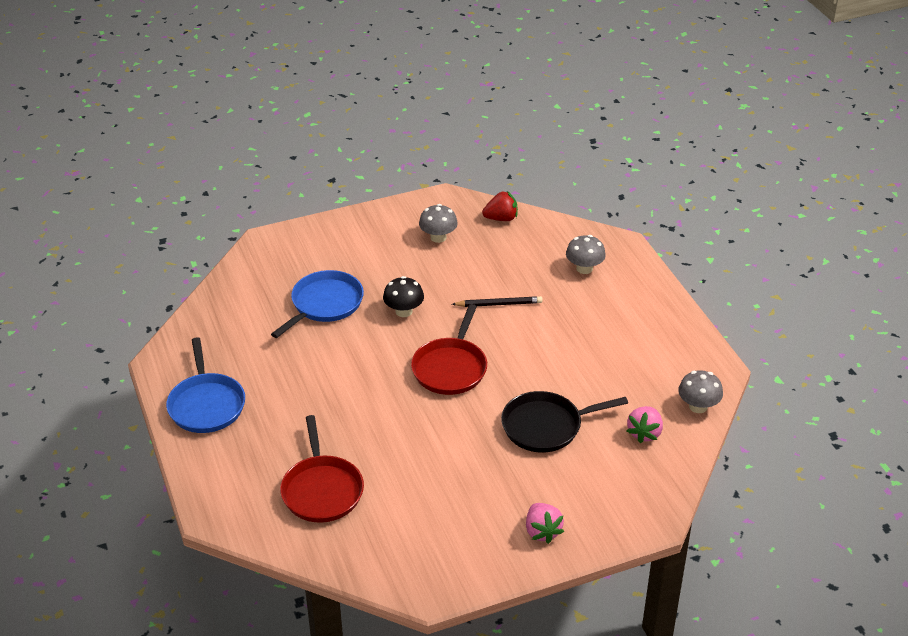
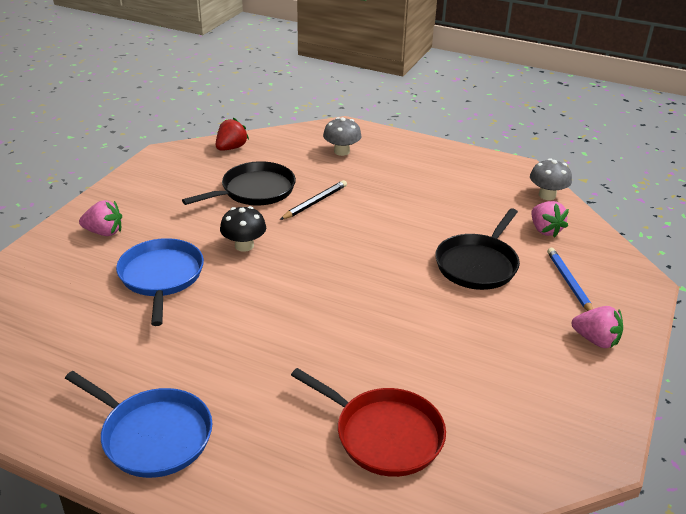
camera: 45 degrees left, 5 degrees down
red pan [411,304,487,395] -> none
grey mushroom [419,204,458,243] -> none
none -> pink strawberry [79,200,122,236]
none -> black pan [182,161,296,205]
none -> blue pencil [547,248,593,311]

